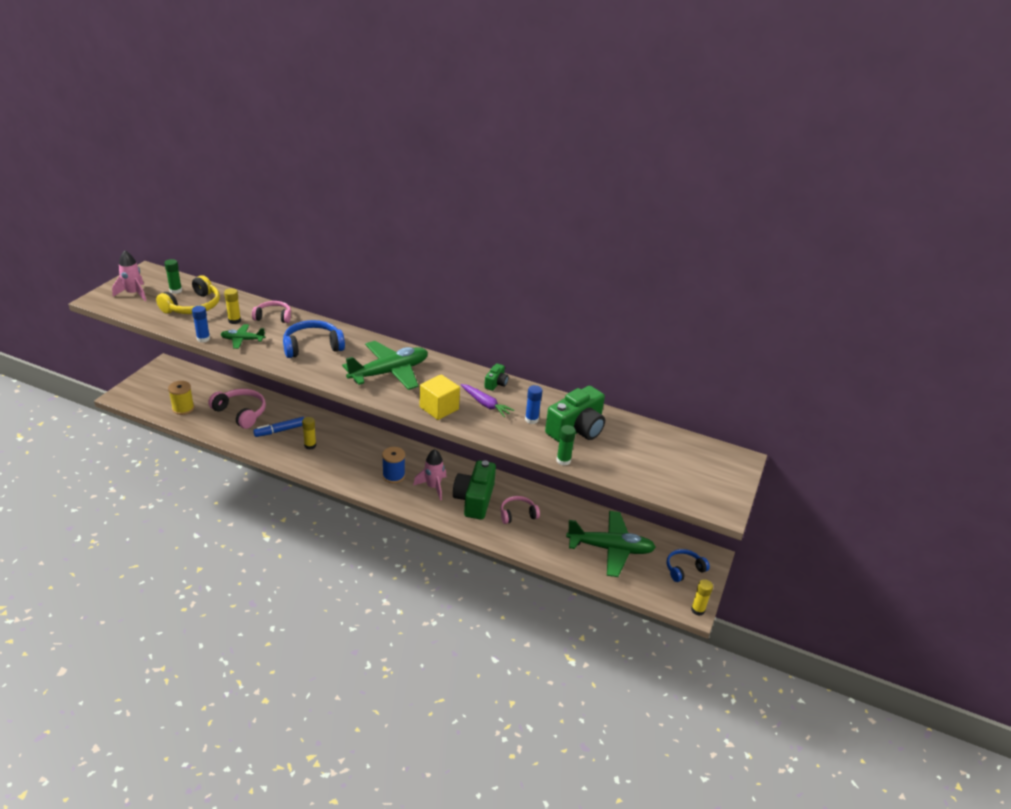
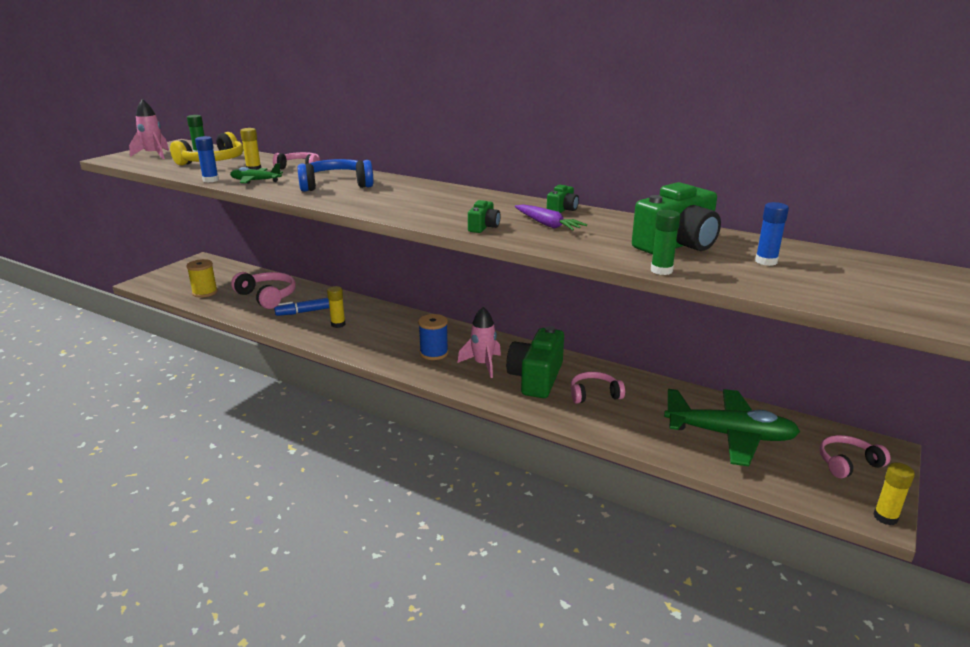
camera: 10 degrees right, 10 degrees down
green plane [342,341,428,390] -> none
yellow cube [420,374,460,420] -> green camera [468,200,501,233]
blue glue stick [525,385,543,424] -> blue glue stick moved to [755,202,789,266]
blue headphones [667,549,710,582] -> pink headphones [819,435,891,478]

